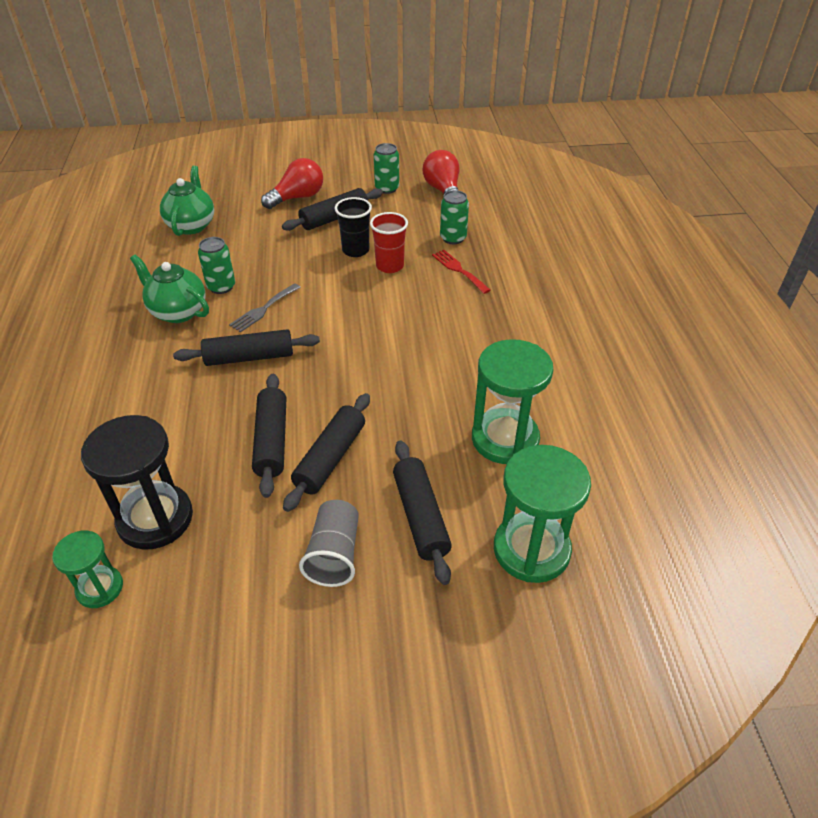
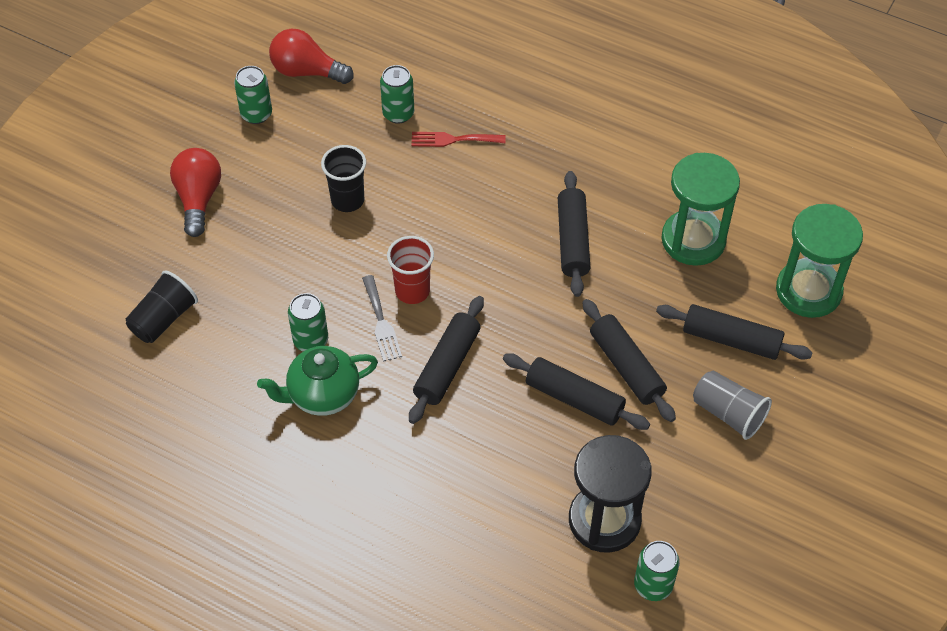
camera: 55 degrees left, 10 degrees up
green hourglass [52,530,123,608] -> green can [634,541,680,601]
green teapot [160,166,214,236] -> black cup [126,270,198,343]
black rolling pin [282,188,383,231] -> black rolling pin moved to [558,171,591,297]
red cup [370,212,408,273] -> red cup moved to [387,236,434,304]

